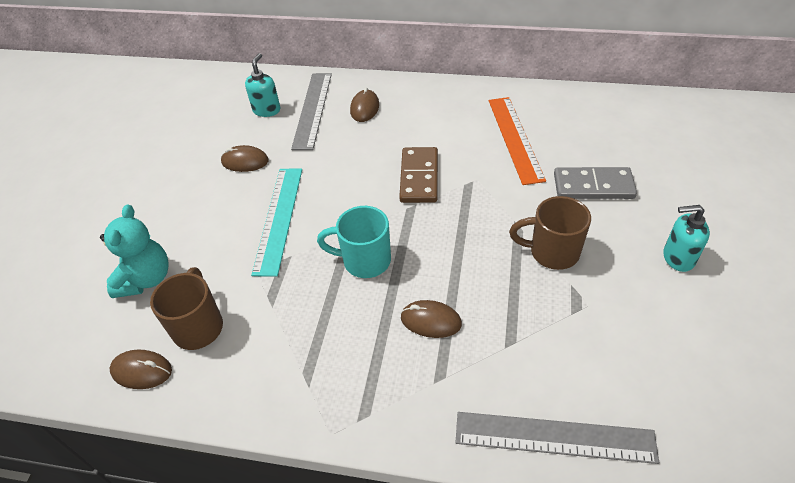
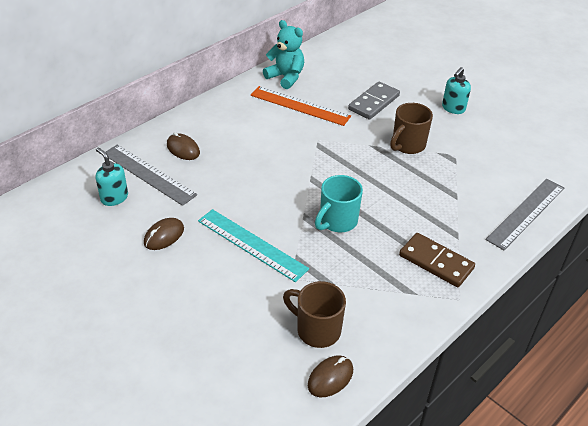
camera: 60 degrees left, 5 degrees down
turquoise teddy bear [100,205,169,298] -> turquoise teddy bear moved to [263,20,304,89]
brown domino [399,147,438,203] -> brown domino moved to [399,233,475,287]
brown mouse [401,300,462,338] -> none

